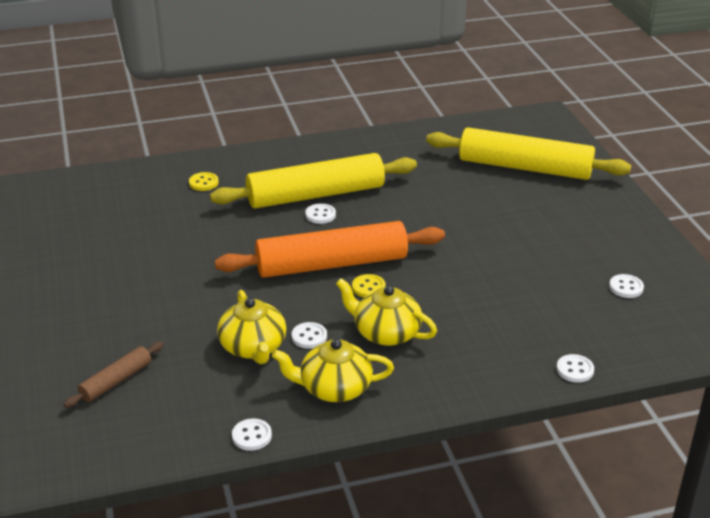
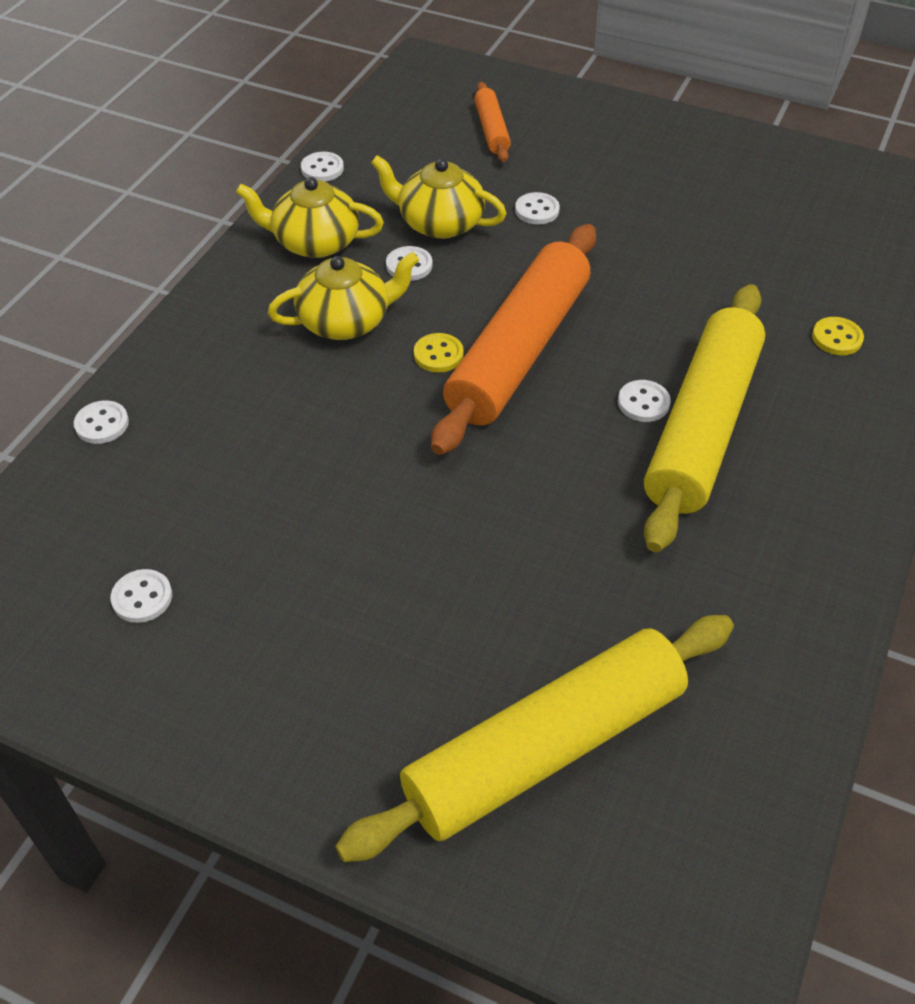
camera: 130 degrees right, 15 degrees up
brown rolling pin [64,342,163,408] -> orange rolling pin [474,82,511,162]
yellow teapot [272,339,394,402] -> yellow teapot turned 120 degrees counterclockwise [236,177,384,258]
none -> white button [515,192,560,225]

